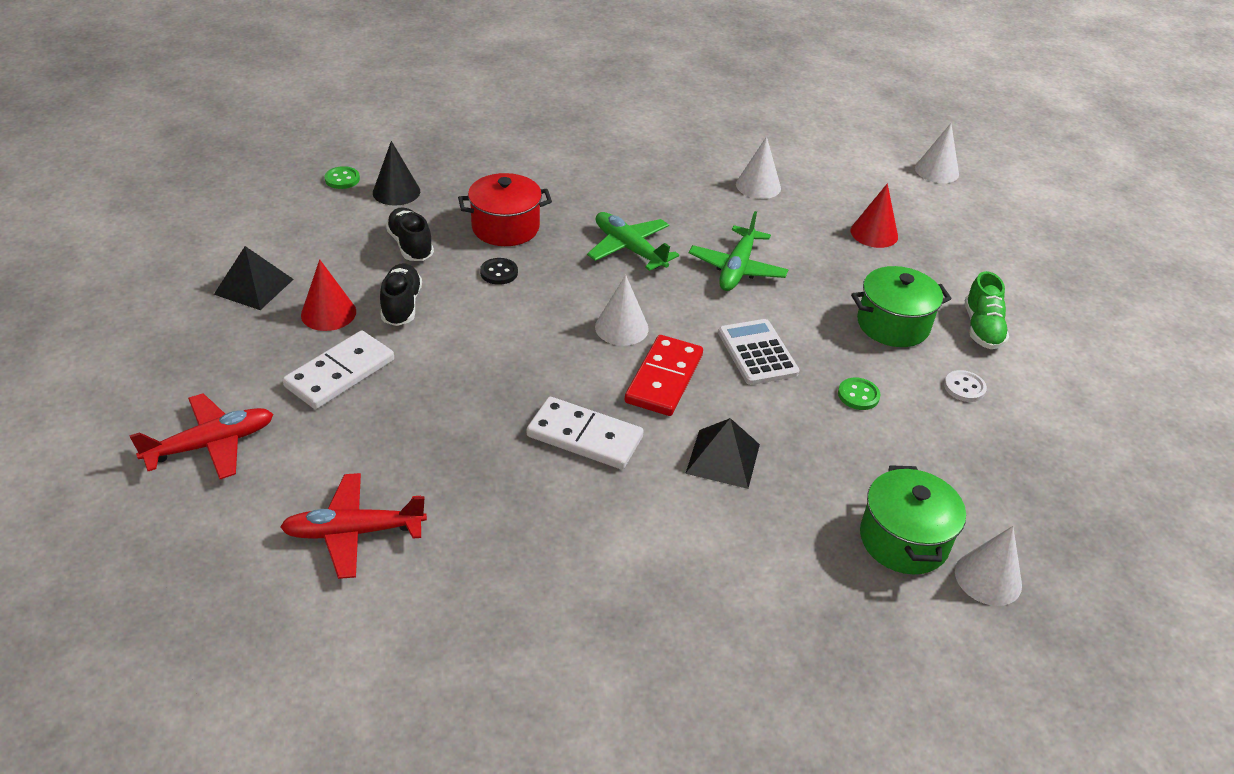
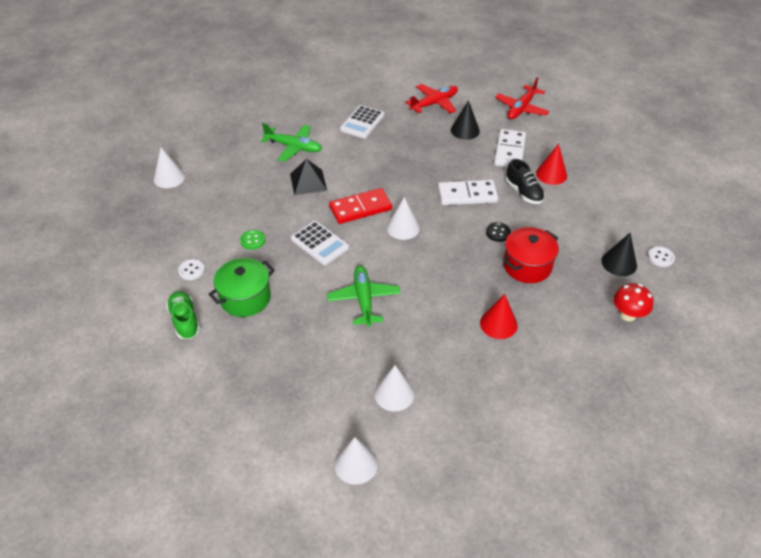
camera: 155 degrees right, 5 degrees up
black pyramid [214,246,294,310] -> none
green button [325,166,360,189] -> white button [648,246,675,267]
black shoe [386,207,434,261] -> none
white domino [527,397,644,469] -> white domino moved to [438,180,498,205]
green plane [587,212,679,271] -> green plane moved to [260,123,322,162]
red domino [625,335,703,416] -> red domino turned 75 degrees clockwise [329,188,392,224]
red cone [851,183,898,248] -> red cone moved to [480,294,518,339]
green pot [860,465,966,574] -> none
white cone [915,123,959,183] -> white cone moved to [334,437,378,485]
none -> white calculator [340,105,385,138]
none -> black cone [451,100,480,140]
none -> red mushroom [613,283,653,321]

